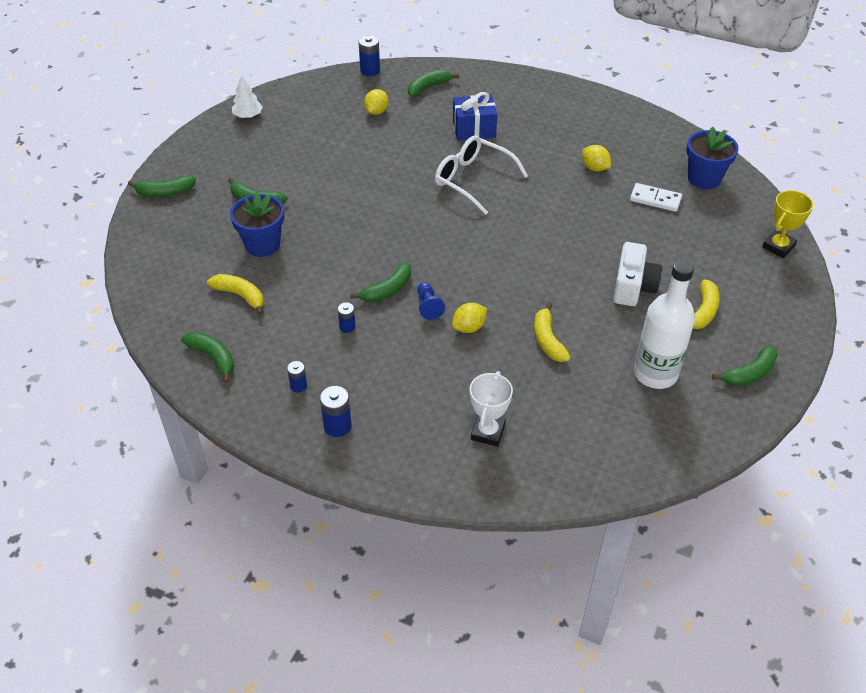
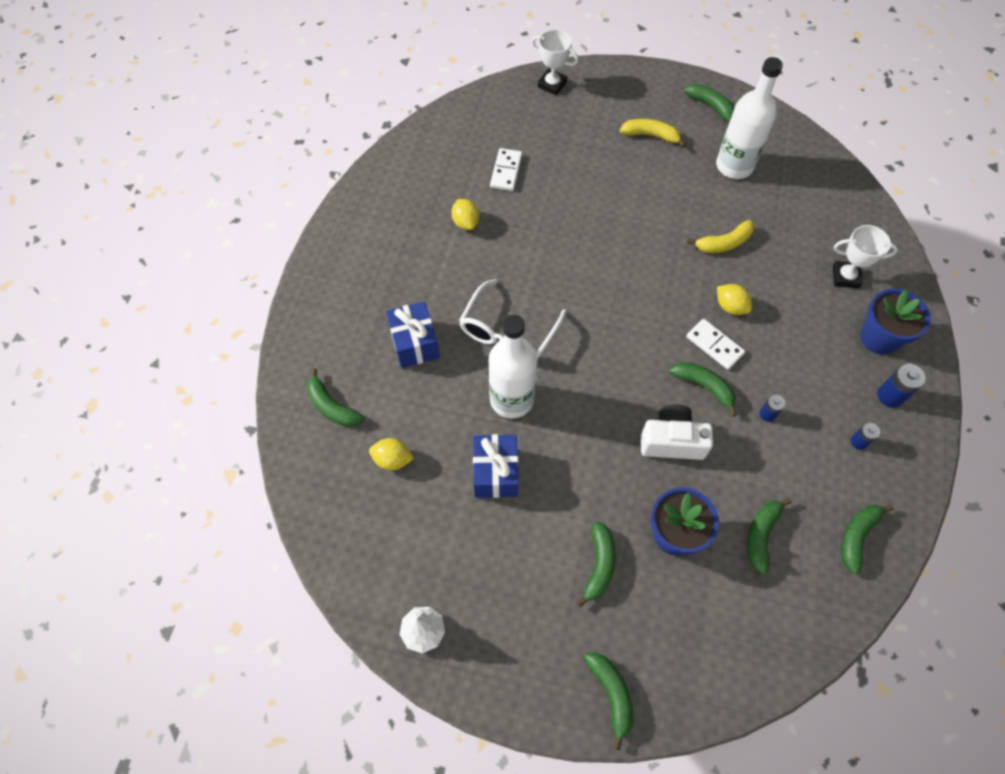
camera: 100 degrees left, 15 degrees up
yellow banana [207,274,264,315] -> green banana [747,498,792,575]
blue battery [359,35,380,76] -> none
blue pawn [417,282,445,320] -> white domino [686,319,745,370]
yellow lemon [582,145,611,171] -> yellow lemon turned 60 degrees counterclockwise [451,199,479,230]
white camera [613,242,662,306] -> white camera moved to [641,404,713,460]
blue flower pot [686,127,739,189] -> blue flower pot moved to [860,289,931,355]
yellow trophy [762,190,813,258] -> white trophy [532,29,578,95]
none -> blue gift [473,434,518,498]
none -> white bottle [489,315,538,418]

